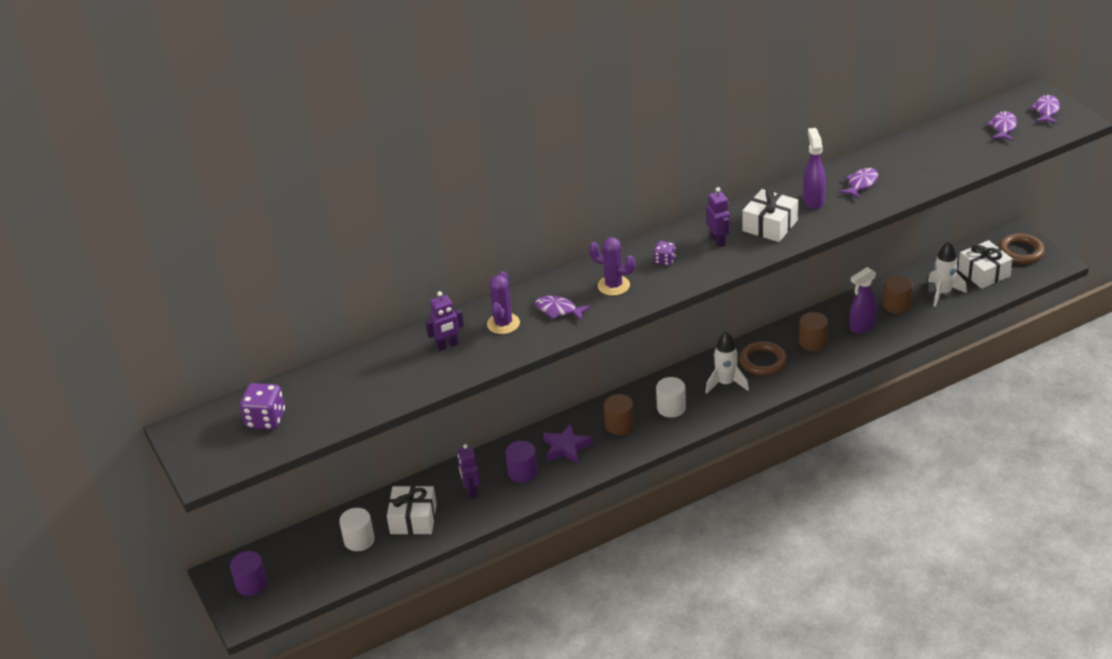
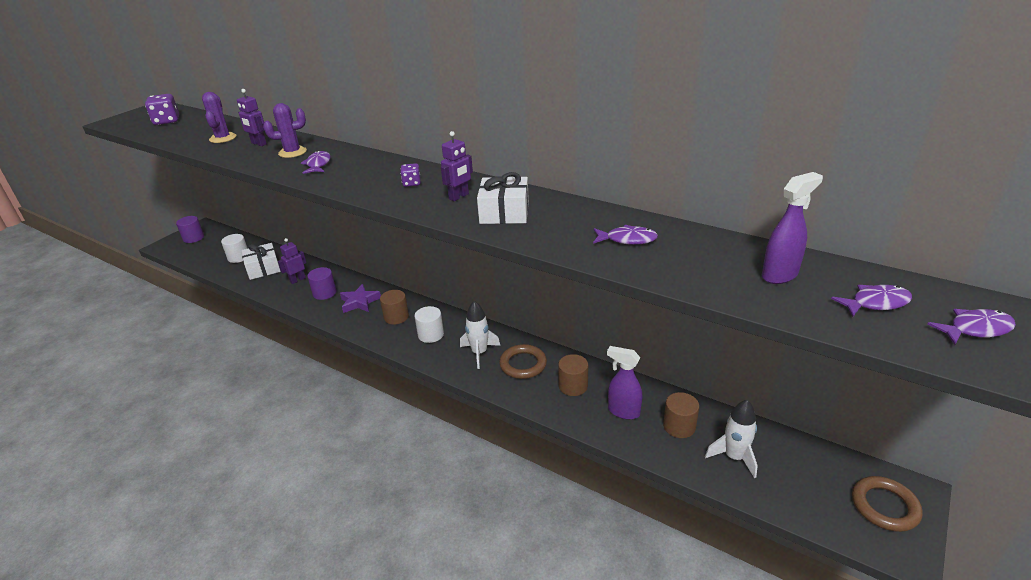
camera: 60 degrees right, 5 degrees down
purple cactus [589,237,635,296] -> purple cactus moved to [202,92,236,143]
purple spray bottle [803,128,826,209] -> purple spray bottle moved to [762,172,823,284]
white gift [958,240,1013,289] -> none

